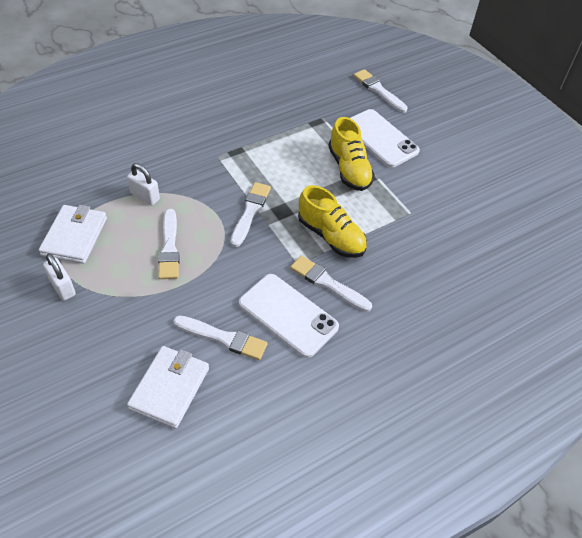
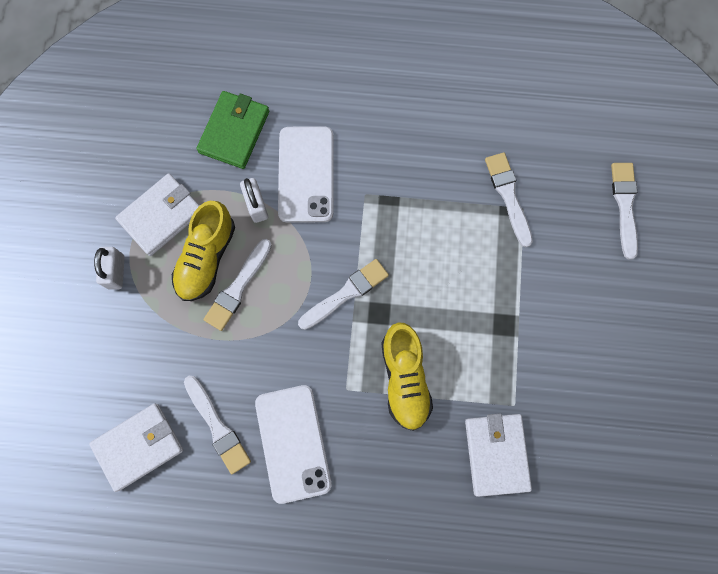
camera: 40 degrees right, 25 degrees up
white brush [290,255,372,312] -> white brush moved to [485,152,533,248]
yellow shoe [329,117,375,191] -> yellow shoe moved to [172,201,235,301]
white phone [350,109,420,168] -> white phone moved to [278,126,334,223]
none -> green wallet [196,91,269,169]
none -> white wallet [465,413,532,497]

